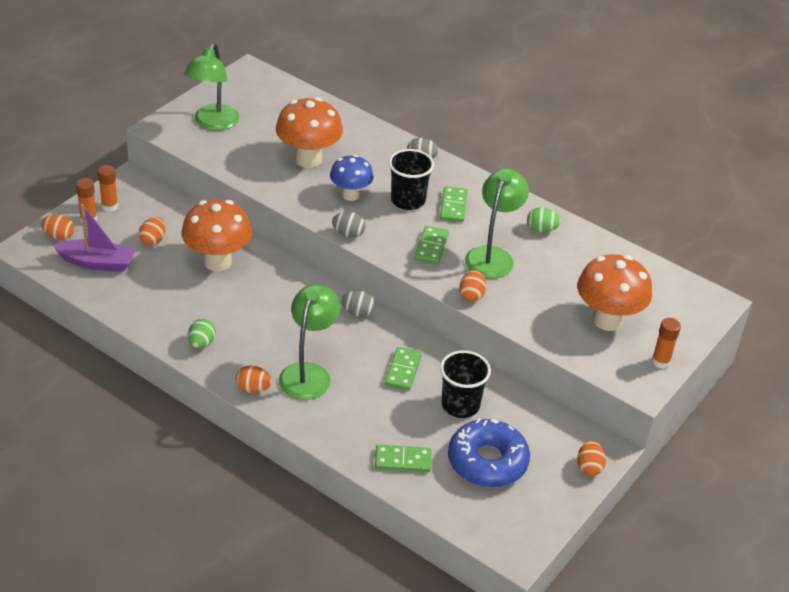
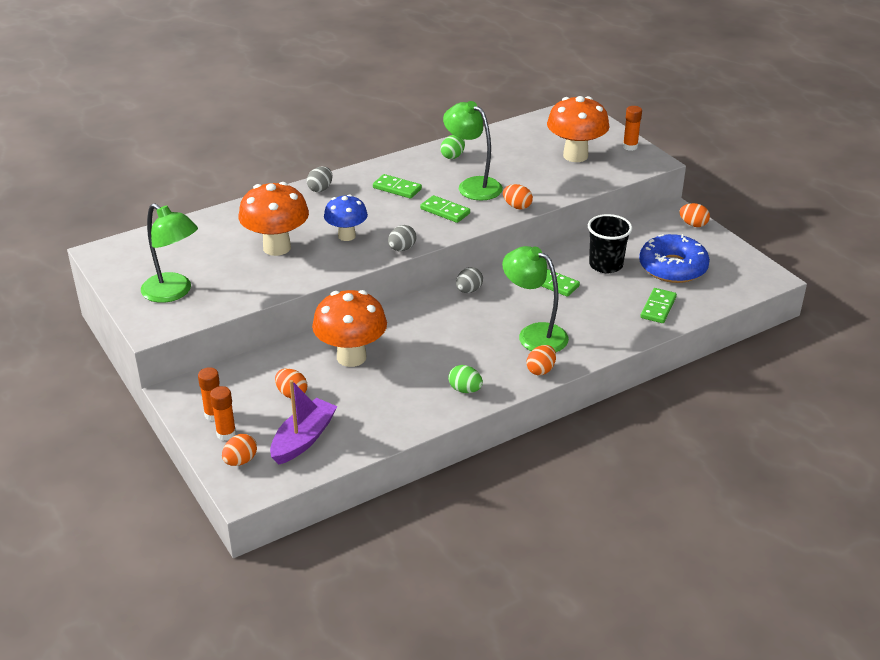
camera: 65 degrees left, 5 degrees down
black cup [389,149,434,210] -> none

